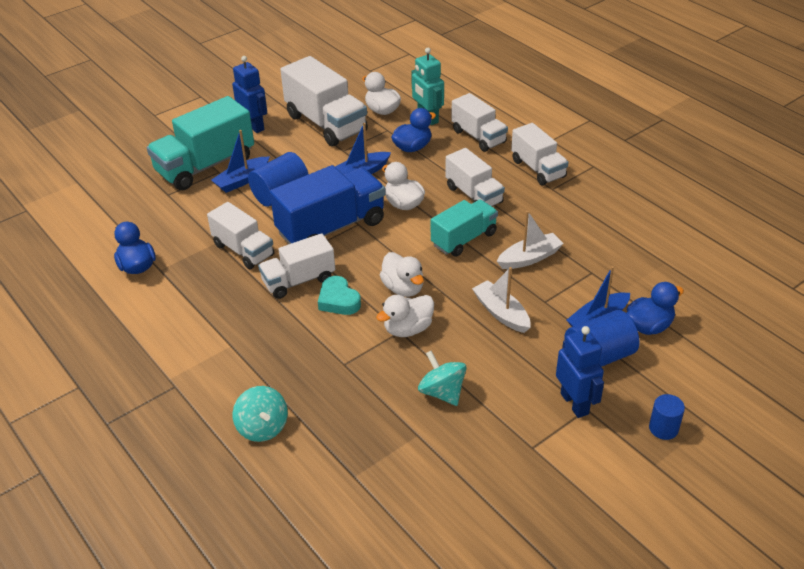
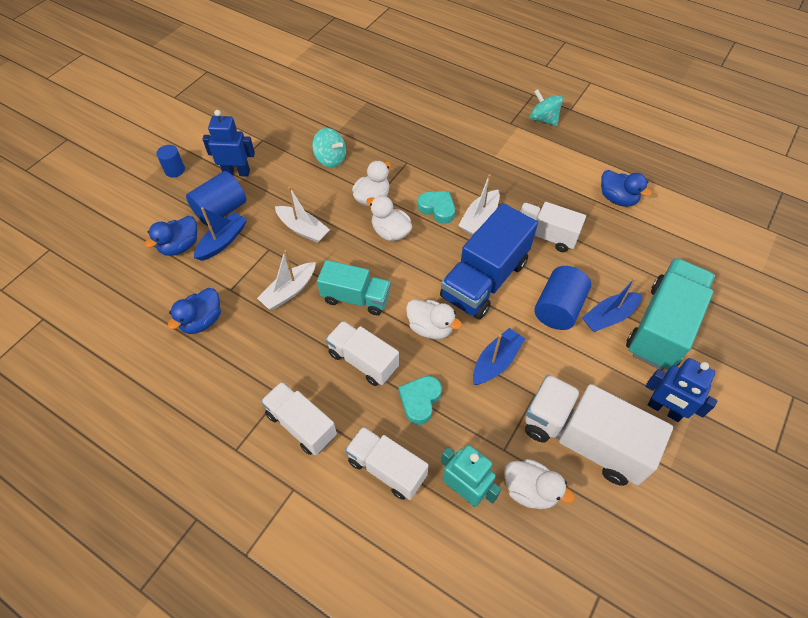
camera: 160 degrees right, 15 degrees up
blue boat [211,130,269,193] -> blue boat turned 150 degrees counterclockwise [582,278,642,332]
turquoise spinning top [233,386,288,442] -> turquoise spinning top moved to [530,89,563,126]
white truck [258,233,335,299] -> white boat [458,174,500,235]
blue duck [391,108,436,152] -> blue duck moved to [167,288,221,334]
turquoise truck [431,200,498,257] -> turquoise truck turned 105 degrees counterclockwise [317,260,391,315]
blue robot [556,326,604,418] -> blue robot turned 135 degrees clockwise [202,110,255,177]
none -> turquoise heart [399,376,442,425]

